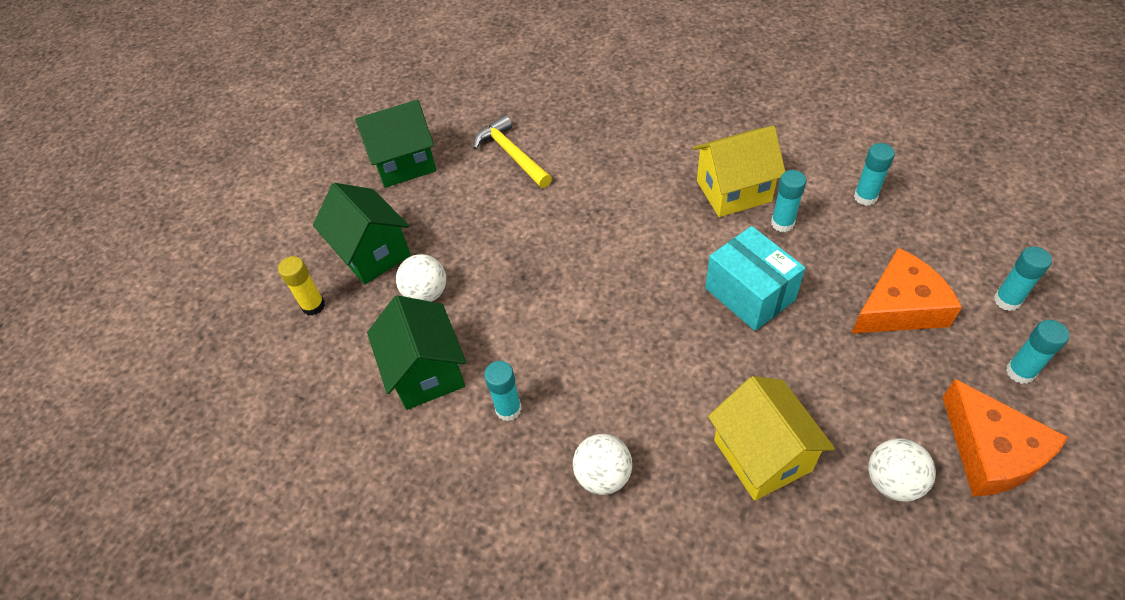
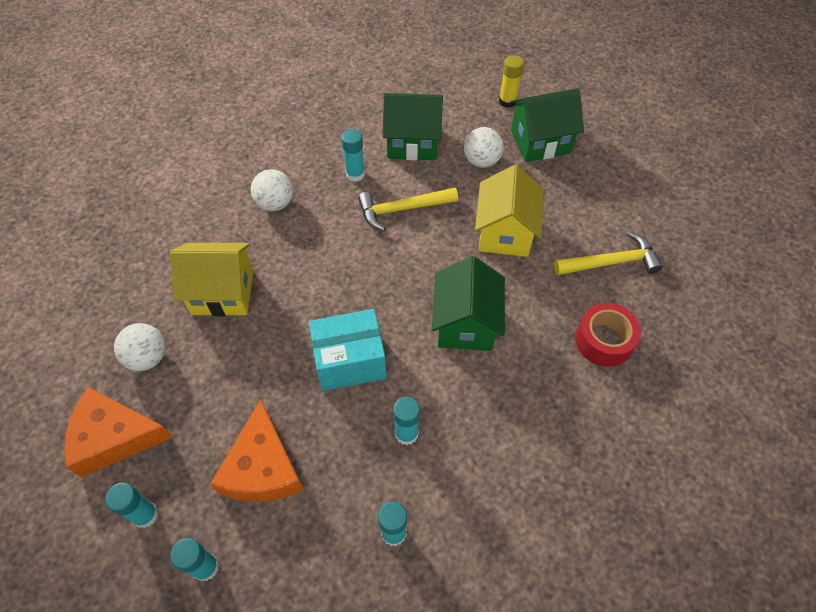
camera: 110 degrees right, 5 degrees up
green house [355,100,437,188] -> green house moved to [432,256,505,351]
yellow house [693,126,785,217] -> yellow house moved to [475,165,544,257]
none -> yellow hammer [358,187,458,231]
none -> red tape [575,303,641,367]

